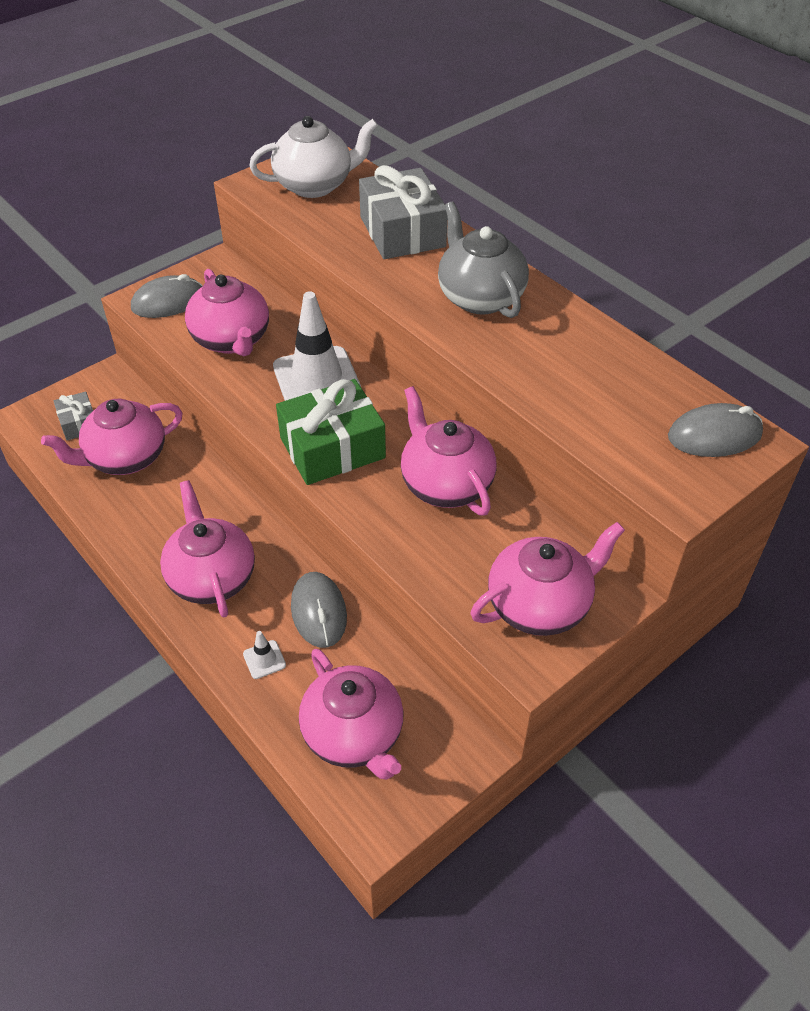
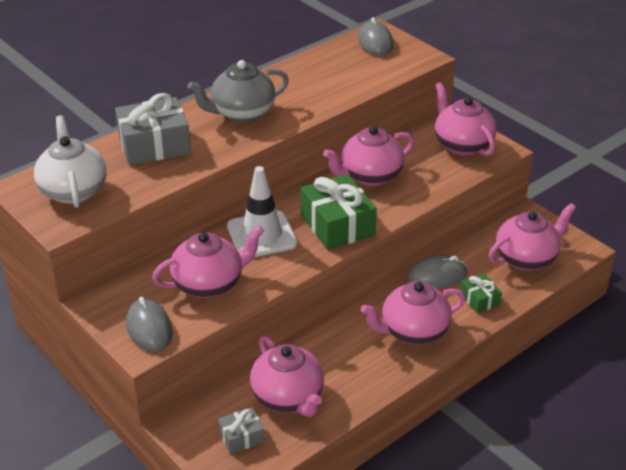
camera: 90 degrees left, 10 degrees down
white traffic cone [243,631,286,679] -> green gift [460,273,502,314]

